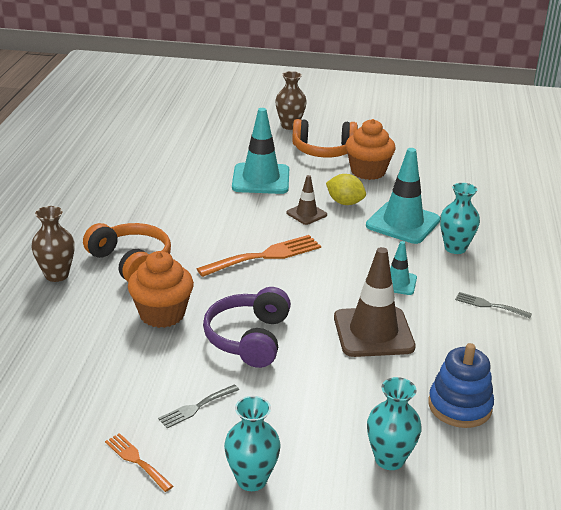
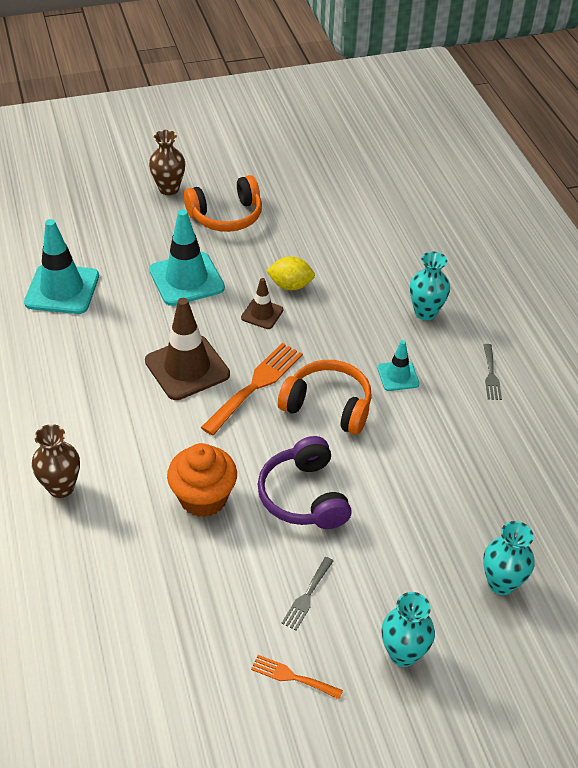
camera: 25 degrees left, 15 degrees up
orange headphones [83,223,171,282] -> orange headphones moved to [278,360,372,435]
brown traffic cone [334,247,416,357] -> brown traffic cone moved to [145,298,230,400]
orange cupcake [345,119,396,180] -> none
turquoise traffic cone [366,148,440,244] -> turquoise traffic cone moved to [24,219,99,314]
blue stacking toy [428,343,494,428] -> none
grey fork [455,292,532,318] -> grey fork turned 90 degrees counterclockwise [483,344,502,400]

